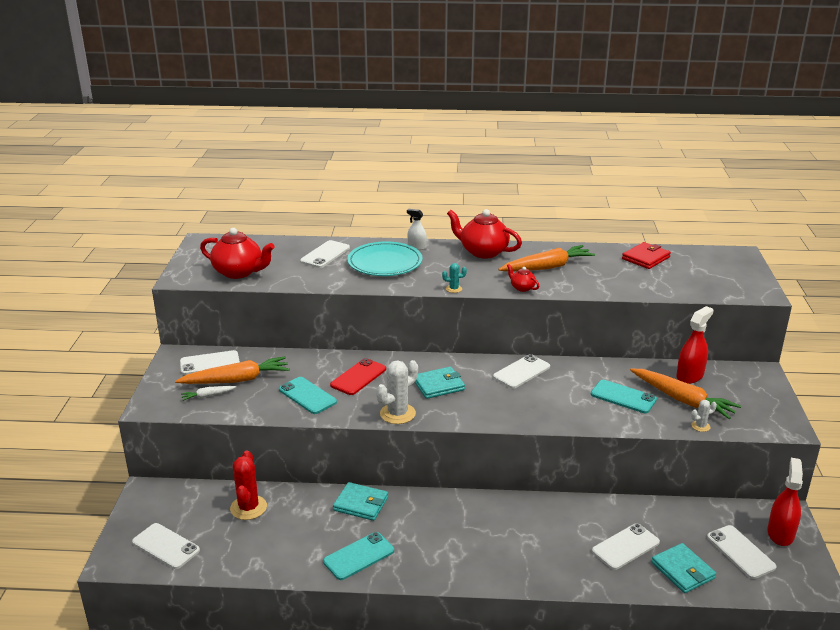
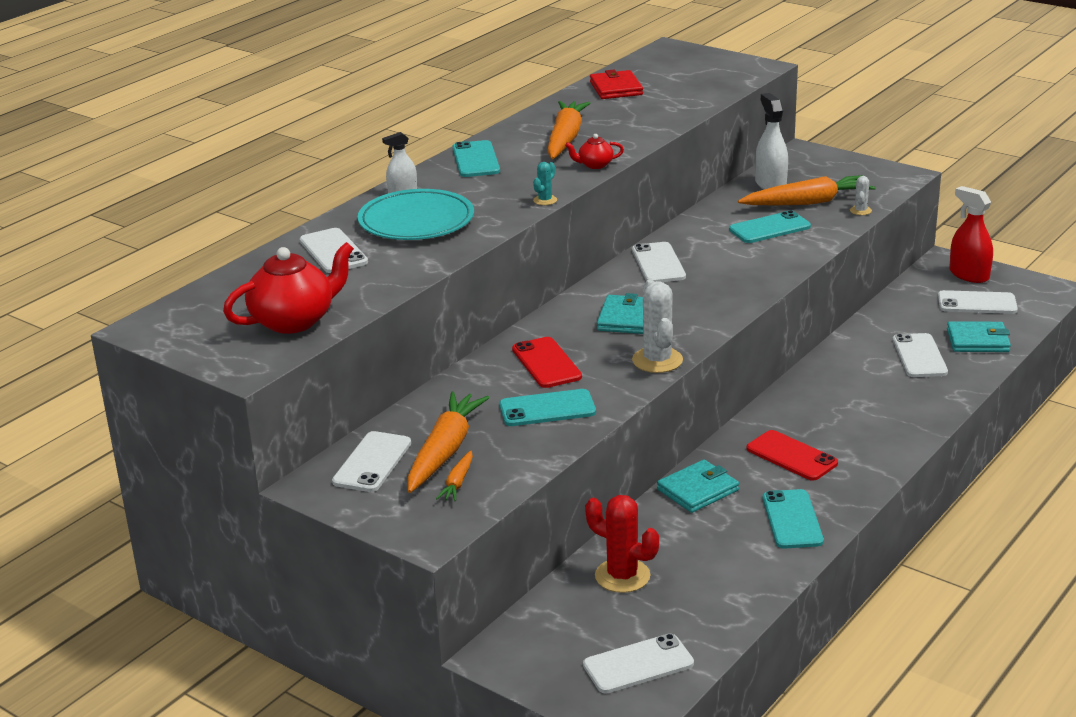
camera: 55 degrees left, 0 degrees up
white carrot [181,386,236,401] -> orange carrot [436,450,473,501]
red teapot [447,209,522,259] -> turquoise phone [453,140,500,177]
red spray bottle [676,306,714,384] -> white spray bottle [755,93,788,190]
none -> red phone [747,430,838,481]

